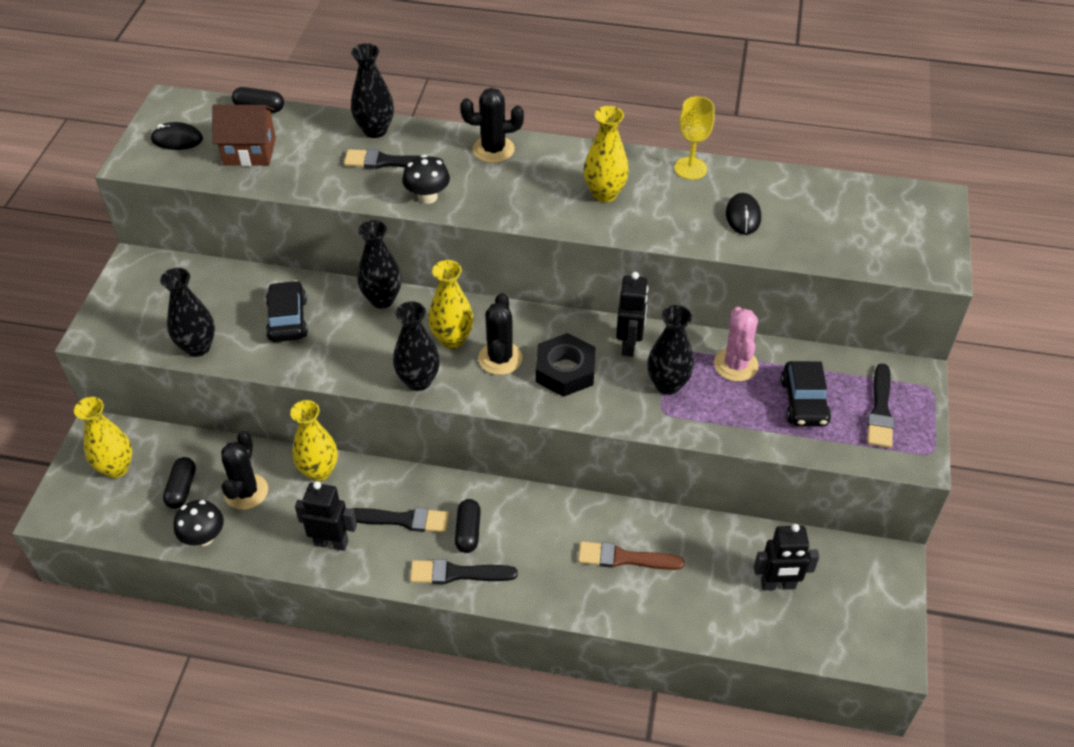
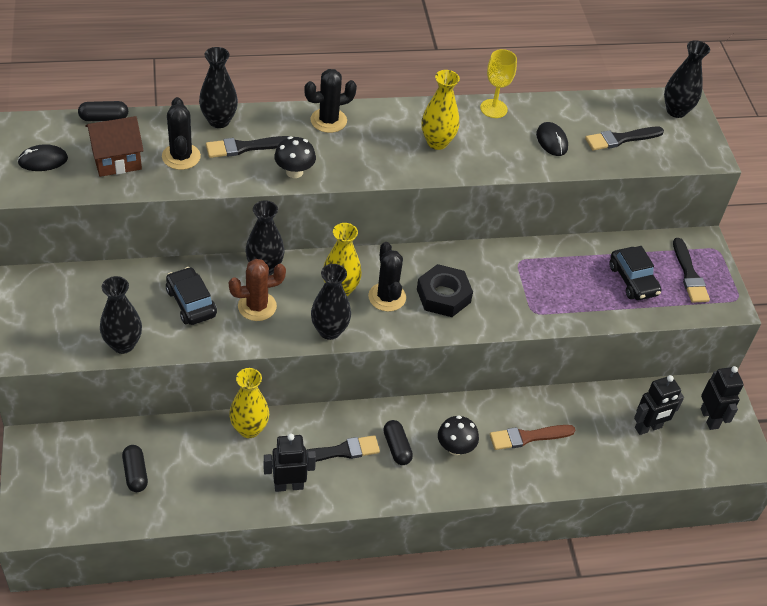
camera: 25 degrees left, 0 degrees up
yellow vase [74,397,132,478] -> none
black mushroom [174,500,224,546] -> black mushroom moved to [438,415,479,455]
black cactus [221,431,268,510] -> black cactus moved to [162,97,201,170]
black brush [410,559,518,584] -> black brush moved to [585,127,664,151]
black robot [616,272,648,357] -> black robot moved to [700,366,744,430]
black vase [647,305,694,395] -> black vase moved to [664,40,710,118]
pink cactus [714,307,759,382] -> none
none -> brown cactus [229,259,286,321]

